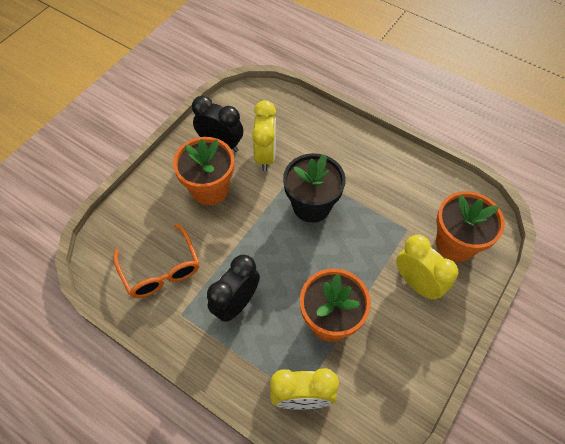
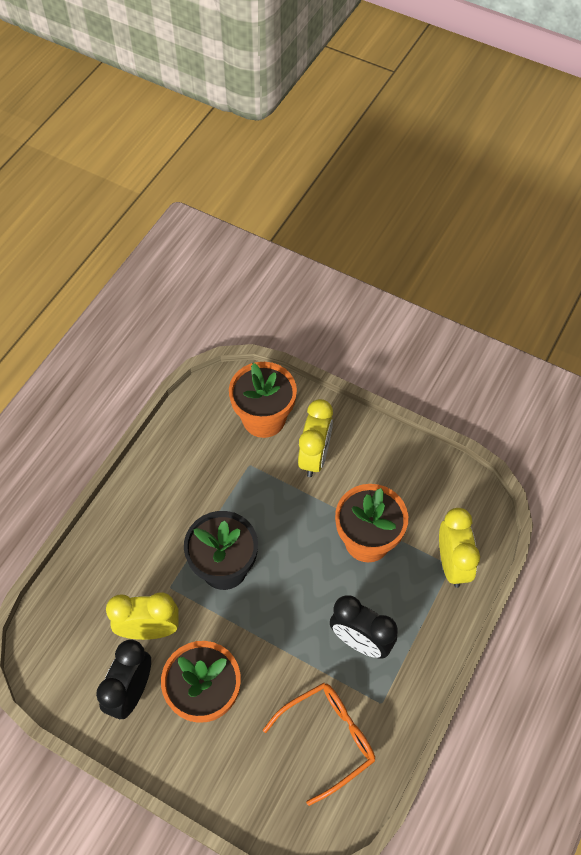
camera: 95 degrees left, 0 degrees up
yellow clock [396,235,458,300] -> yellow clock turned 150 degrees clockwise [298,399,333,477]

